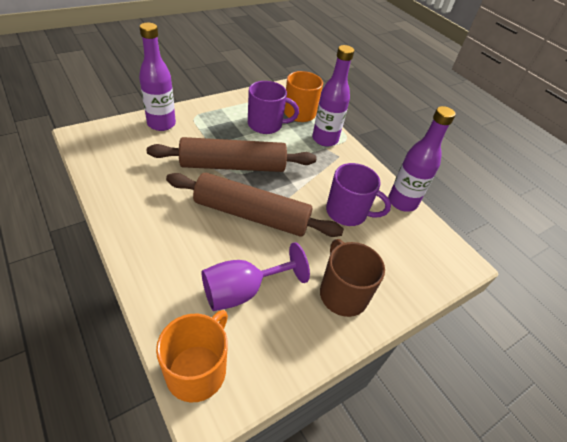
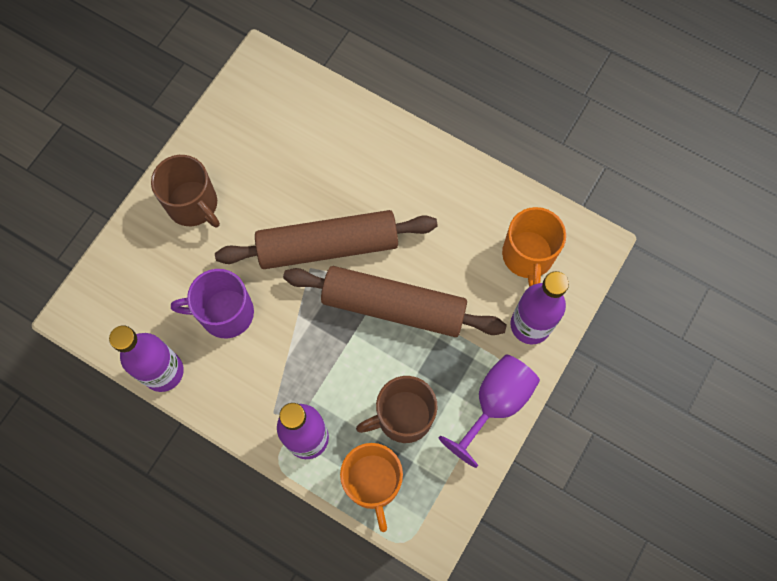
camera: 160 degrees right, 25 degrees up
brown rolling pin [147,137,316,172] -> brown rolling pin turned 45 degrees clockwise [283,266,507,337]
orange mug [156,310,228,402] -> orange mug moved to [502,207,566,287]
purple goblet [202,242,310,311] -> purple goblet moved to [439,355,540,468]
purple mug [248,81,299,134] -> brown mug [356,376,438,443]

